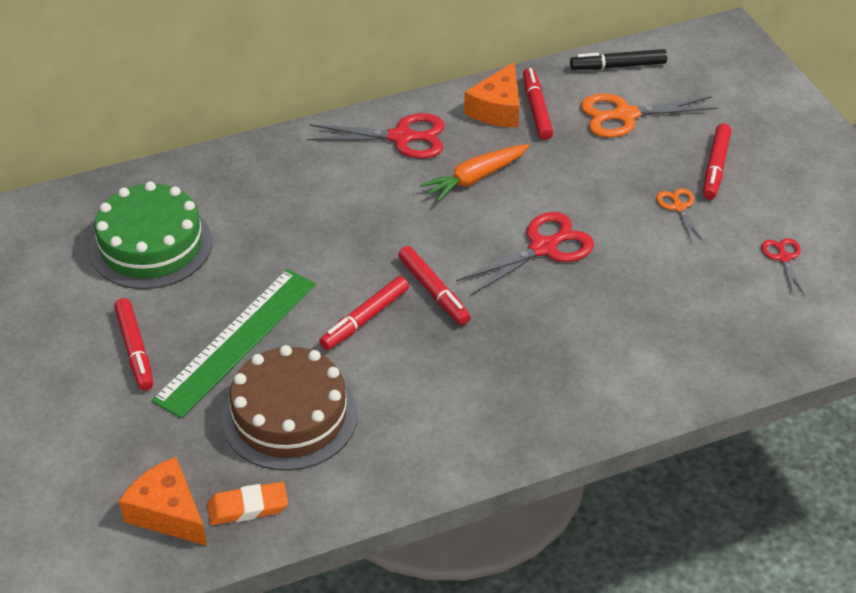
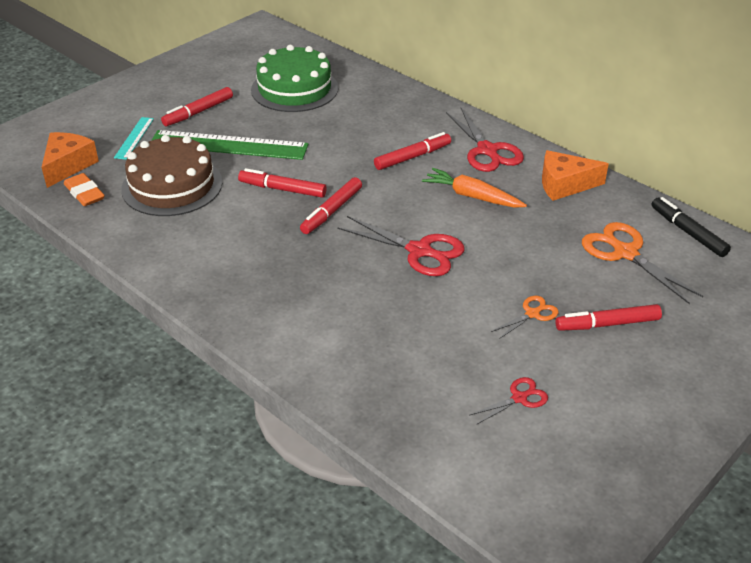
camera: 65 degrees right, 5 degrees down
red marker [523,68,553,140] -> red marker moved to [374,132,451,170]
none -> turquoise ruler [114,117,154,160]

